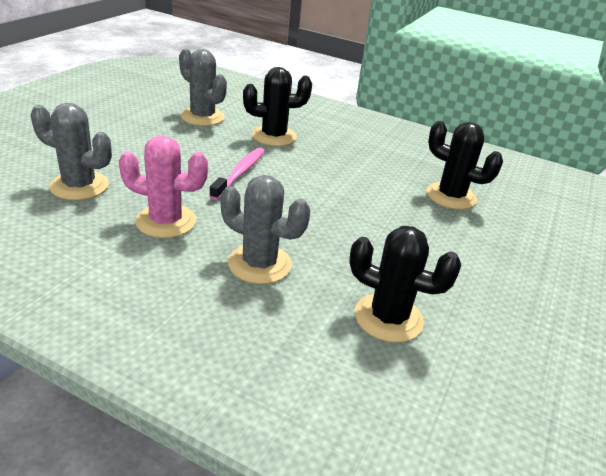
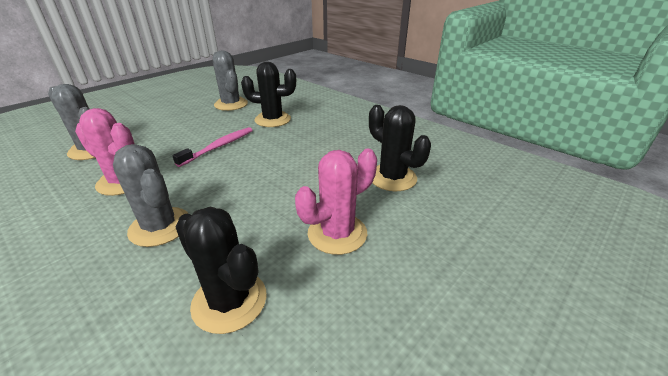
camera: 20 degrees right, 0 degrees up
none -> pink cactus [295,149,377,255]

